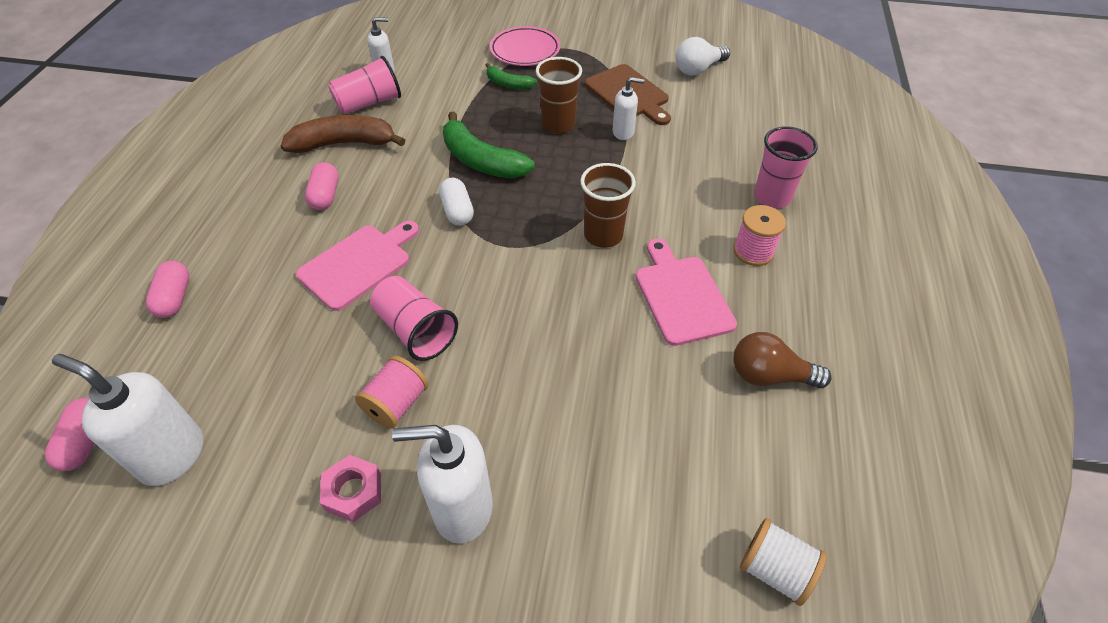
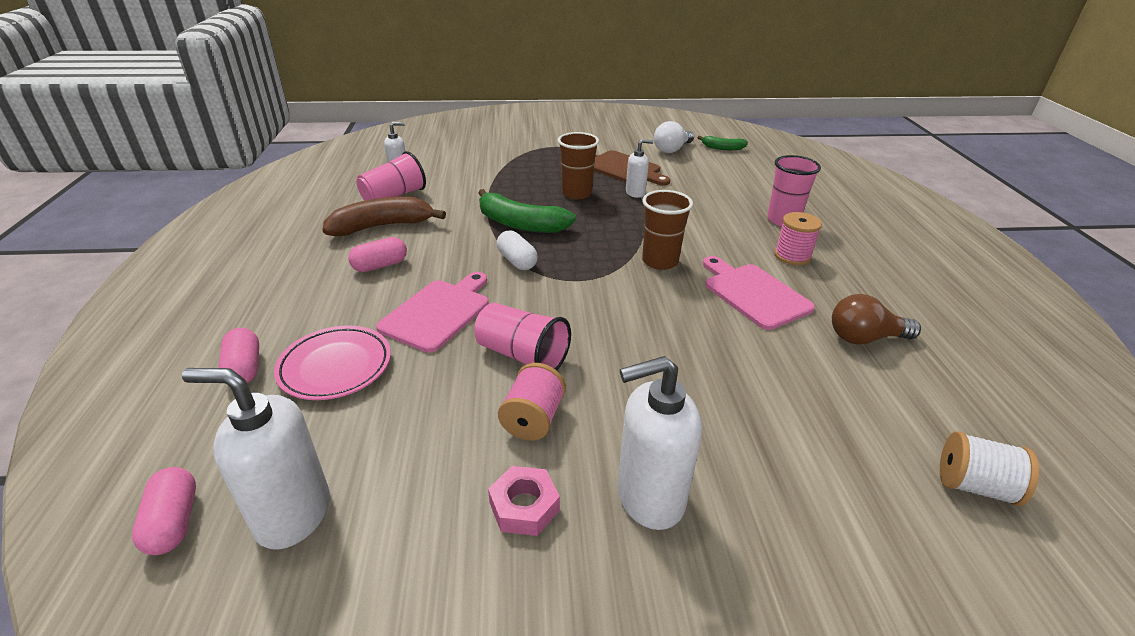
camera: 15 degrees left, 15 degrees down
pink capsule [305,162,339,210] -> pink capsule turned 75 degrees clockwise [348,237,407,272]
green banana [486,63,537,90] -> green banana moved to [698,136,748,150]
pink plate [489,26,560,66] -> pink plate moved to [274,325,391,400]

